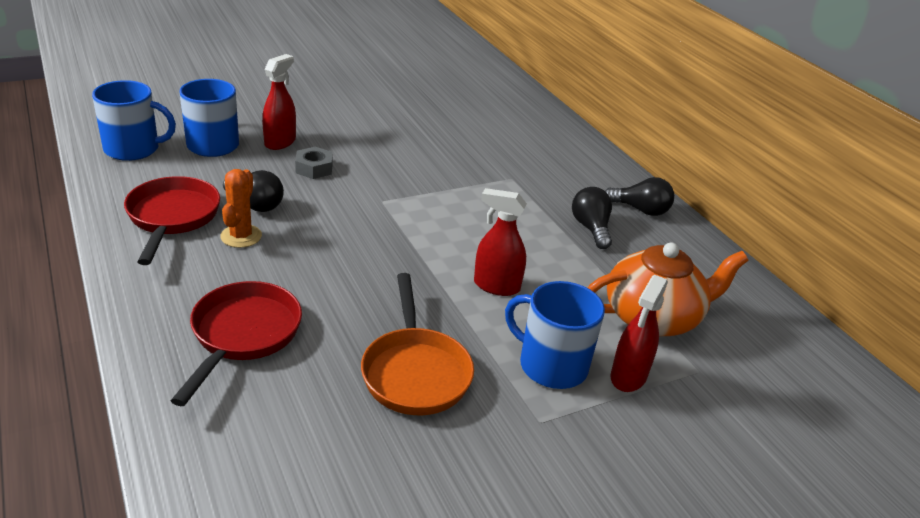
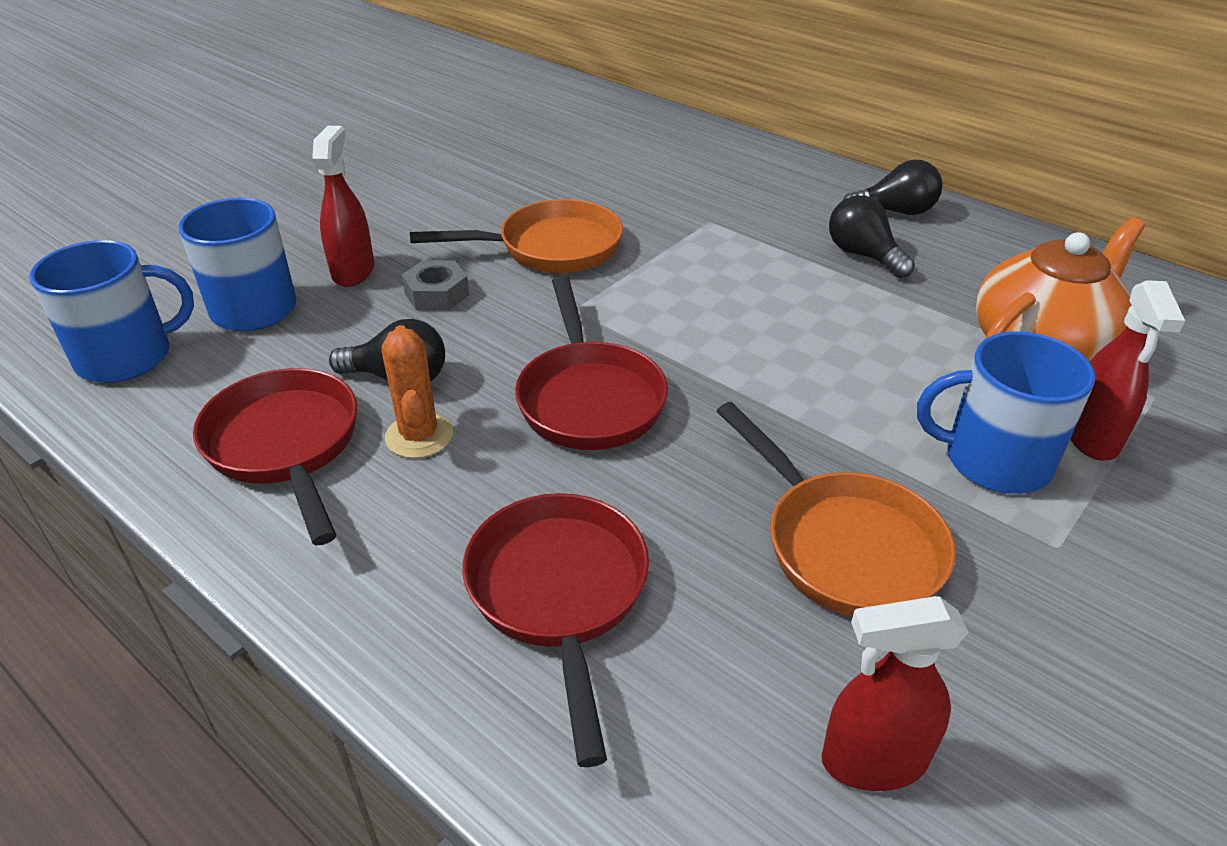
camera: 20 degrees left, 5 degrees up
red spray bottle [474,188,527,296] -> red spray bottle moved to [822,596,969,791]
none -> orange pan [410,199,623,273]
none -> red pan [515,276,668,450]

